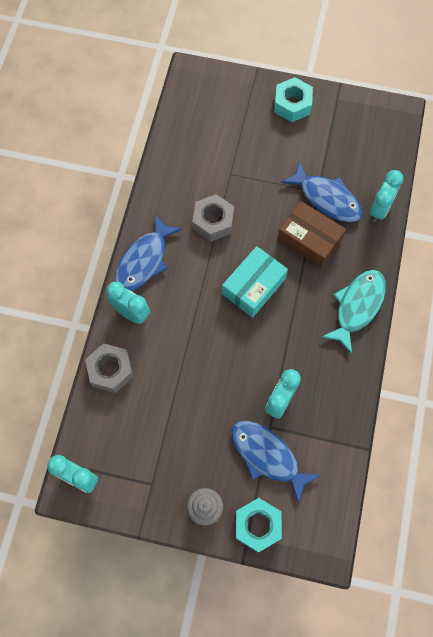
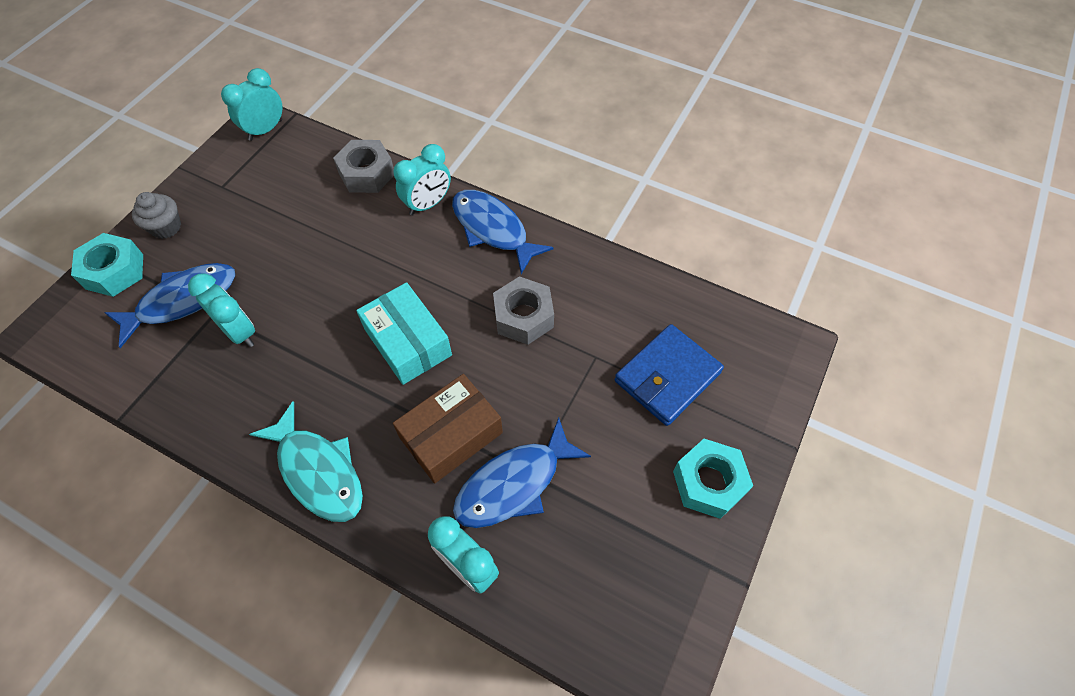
camera: 105 degrees right, 10 degrees down
none -> blue wallet [615,324,724,426]

